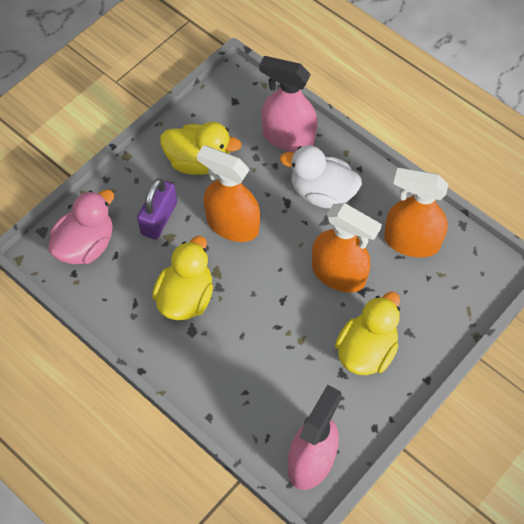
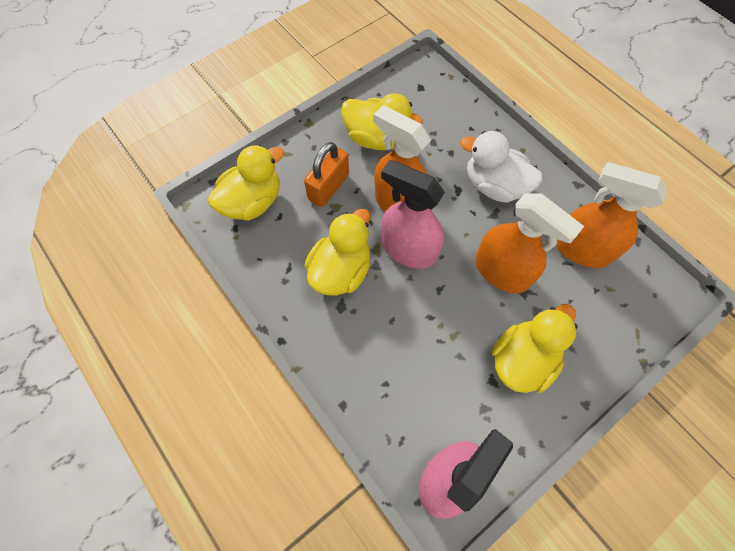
camera: 10 degrees right, 5 degrees up
pink duck [48,189,114,264] -> yellow duck [208,145,284,221]
purple padlock [137,178,177,240] -> orange padlock [304,142,349,207]
pink spray bottle [259,56,317,152] -> pink spray bottle moved to [381,160,445,269]

